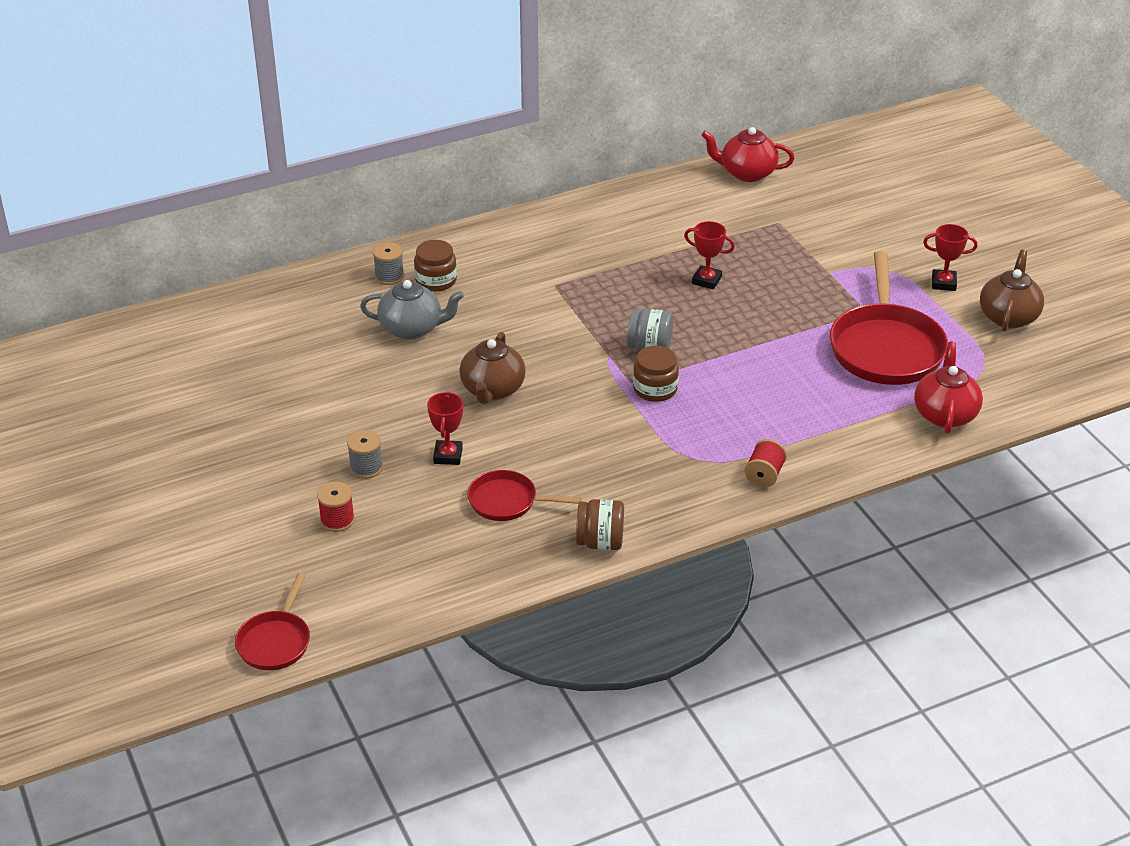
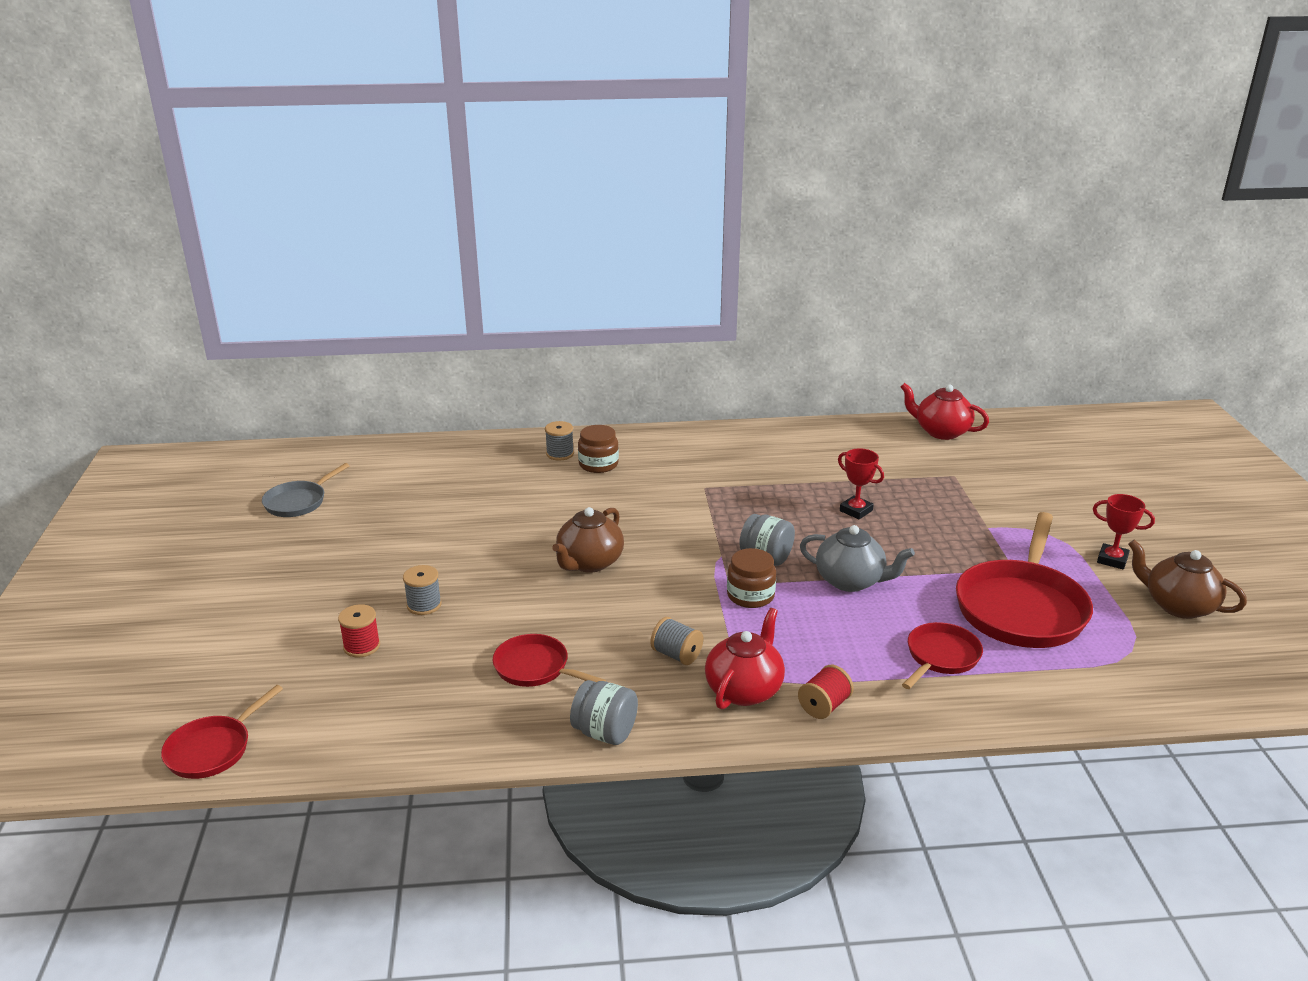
camera: 20 degrees right, 10 degrees down
grey teapot [360,280,464,340] -> grey teapot moved to [800,525,915,592]
red trophy [427,391,463,465] -> none
brown jar [576,499,624,550] -> grey jar [570,680,638,745]
red teapot [914,342,983,434] -> red teapot moved to [705,608,785,709]
brown teapot [980,250,1044,331] -> brown teapot turned 90 degrees counterclockwise [1128,540,1247,619]
none -> grey pan [262,463,349,517]
none -> grey spool [650,617,703,665]
none -> red pan [902,622,983,689]

